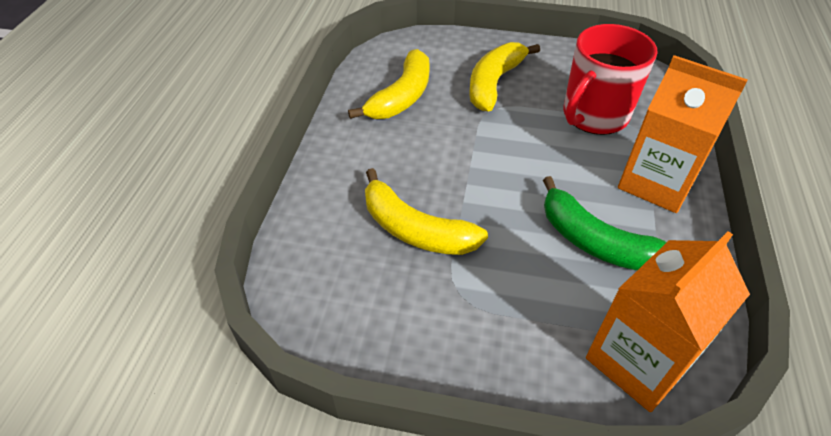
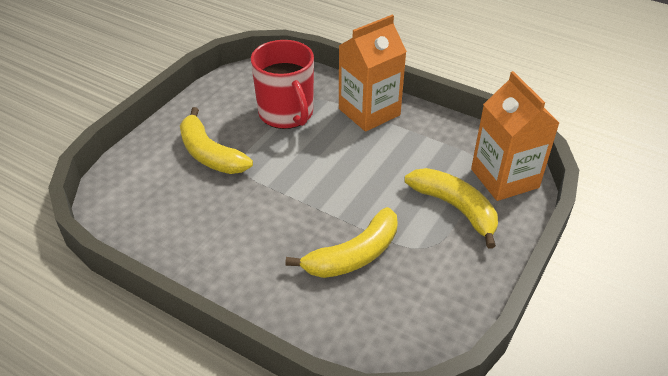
camera: 70 degrees left, 5 degrees down
yellow banana [348,49,430,119] -> yellow banana moved to [405,168,498,249]
green banana [543,176,667,270] -> none

